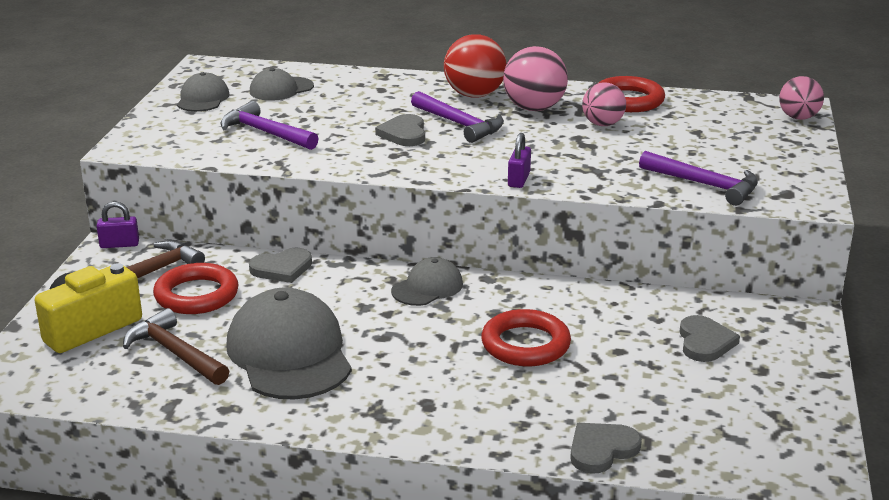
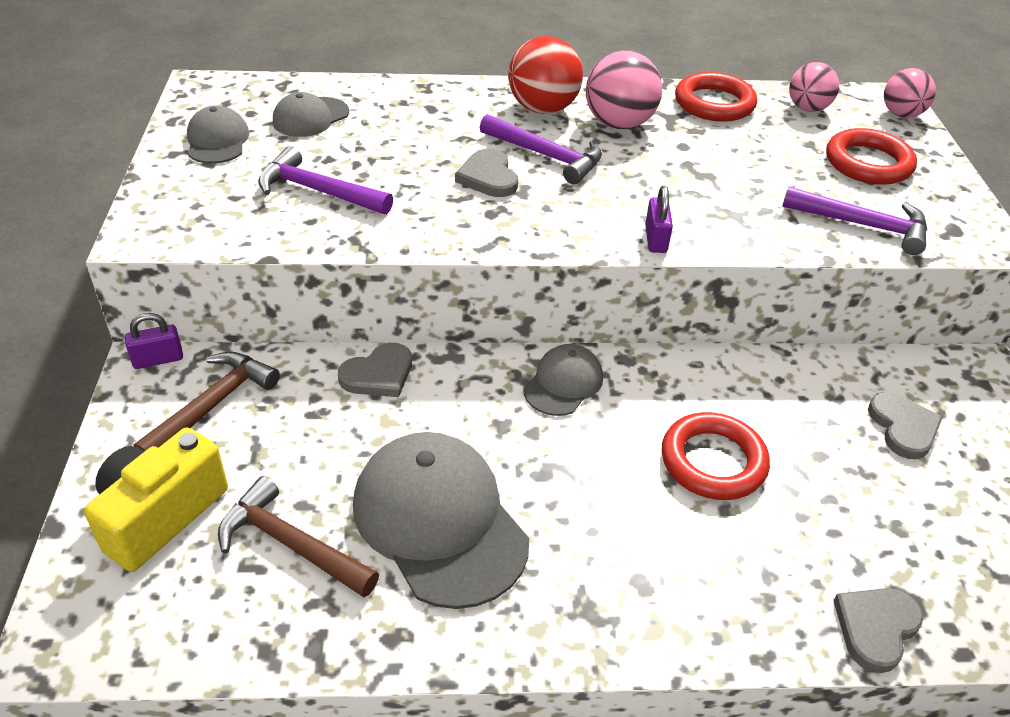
camera: 15 degrees left, 15 degrees up
red ring [153,263,238,314] -> red ring moved to [826,128,917,185]
pink ball [582,82,626,126] -> pink ball moved to [789,62,839,112]

